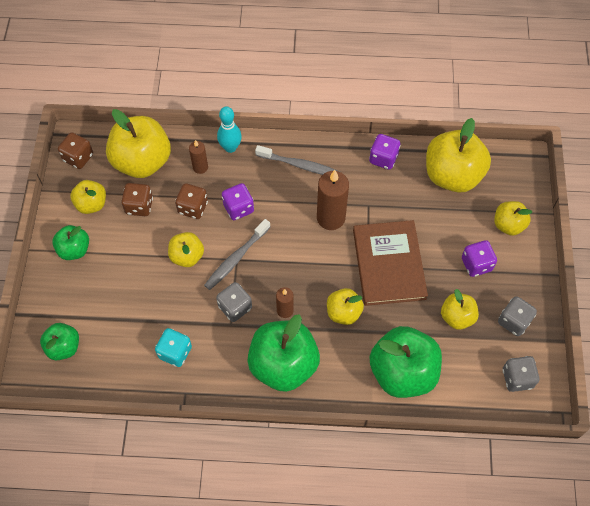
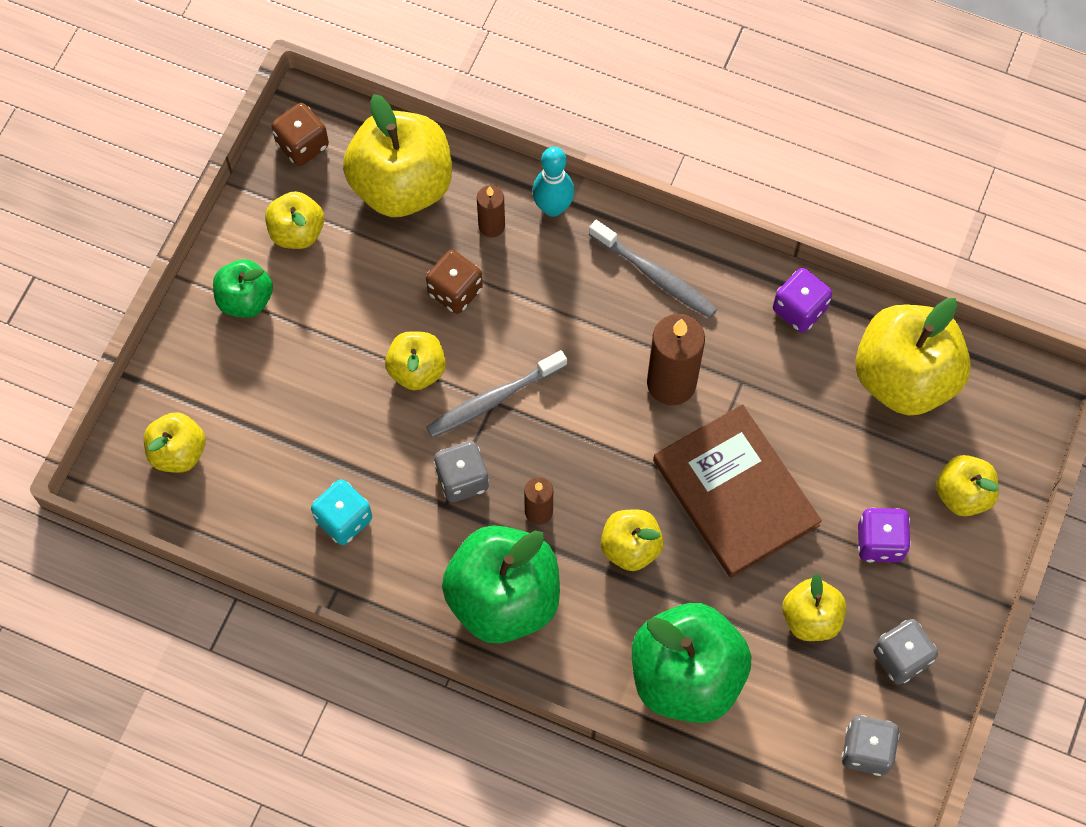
camera: 20 degrees right, 5 degrees up
green apple [40,323,79,360] -> yellow apple [144,412,206,473]
brown dice [121,183,153,216] -> none
purple dice [222,183,254,220] -> none
brown book [353,220,428,306] -> brown book turned 45 degrees counterclockwise [653,404,822,578]

